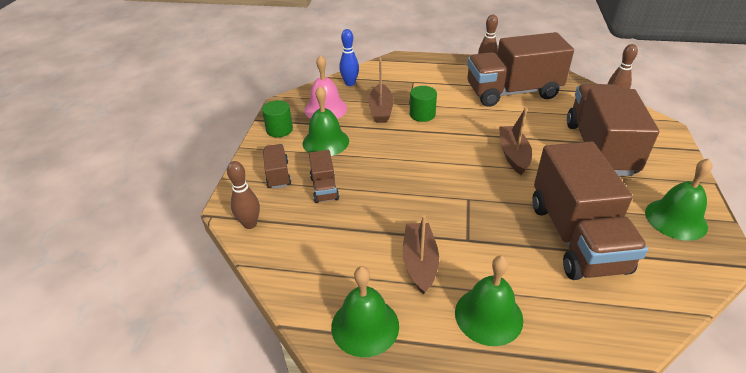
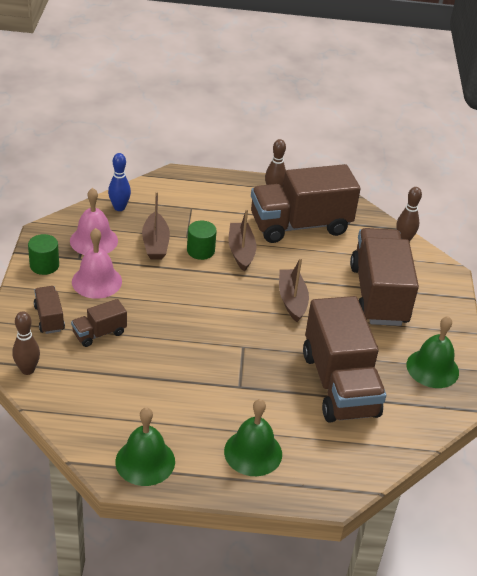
camera: 10 degrees left, 0 degrees up
green bell [303,86,349,156] -> pink bell [72,228,122,299]
brown truck [309,150,339,203] -> brown truck turned 75 degrees clockwise [71,299,127,347]
brown boat [403,215,439,295] -> brown boat moved to [228,209,256,272]

